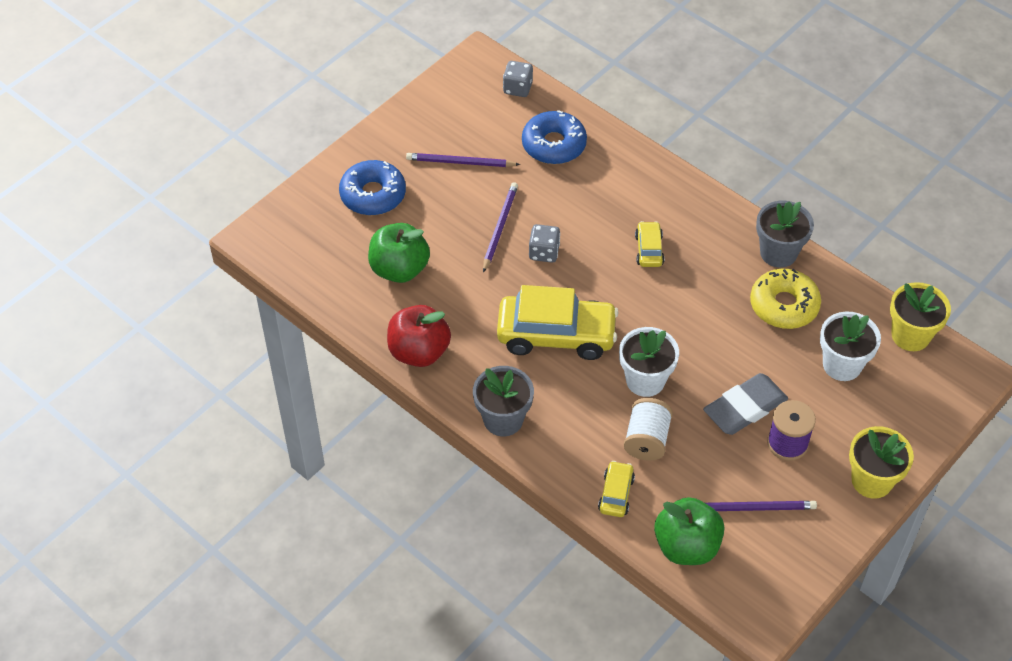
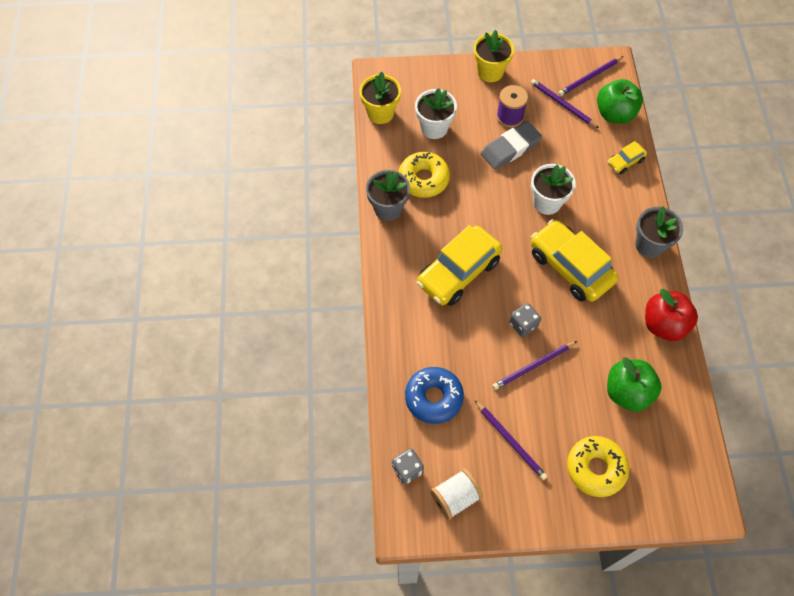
camera: 135 degrees left, 10 degrees up
blue donut [339,160,406,215] -> yellow donut [567,436,629,497]
white spool [624,398,673,461] -> white spool moved to [430,469,483,520]
yellow car [635,221,664,267] -> yellow car [417,225,502,306], size x2.12
grey eraser [703,373,788,435] -> grey eraser turned 45 degrees counterclockwise [481,121,542,170]
none -> purple pencil [558,56,623,96]

